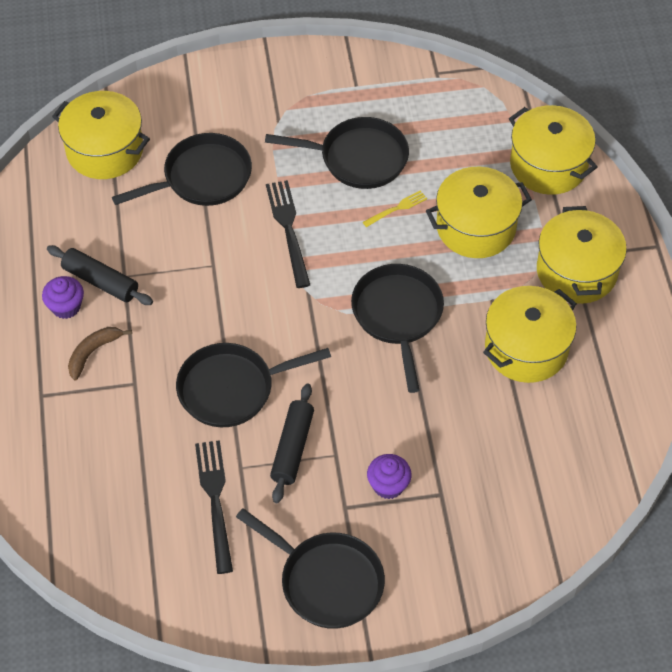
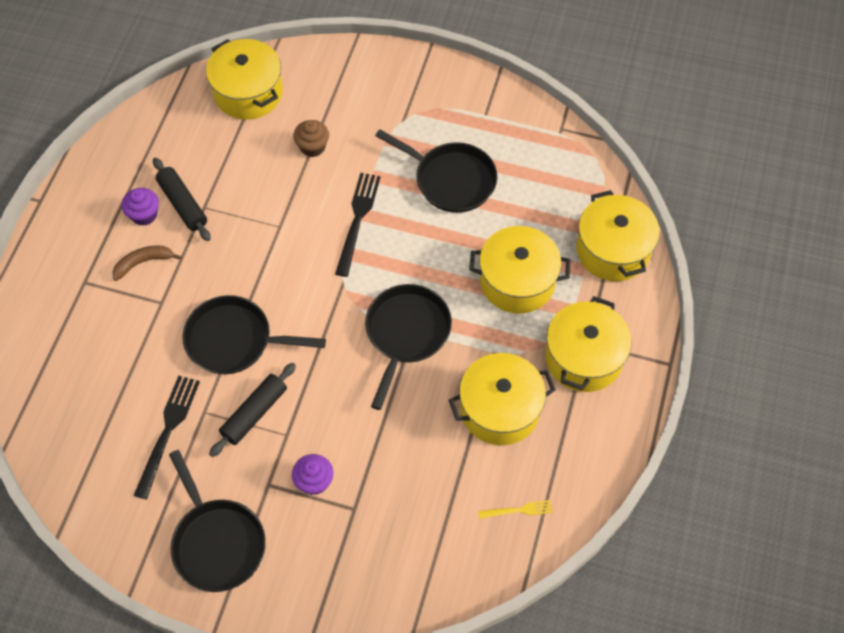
camera: 25 degrees right, 5 degrees up
black pan [112,133,252,206] -> brown cupcake [293,120,329,157]
yellow fork [363,190,427,227] -> yellow fork moved to [478,500,553,519]

